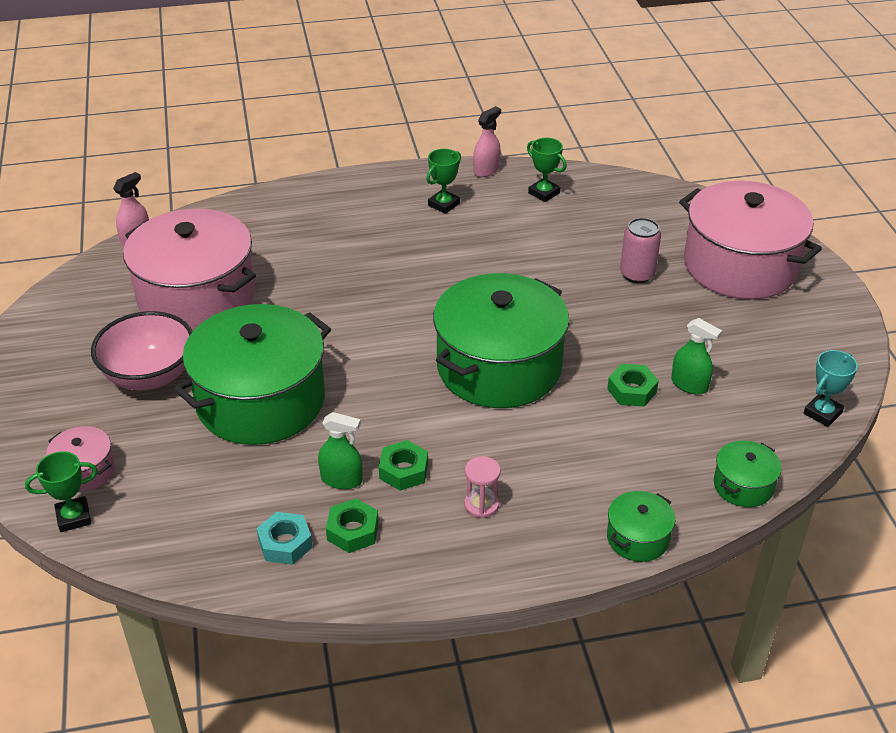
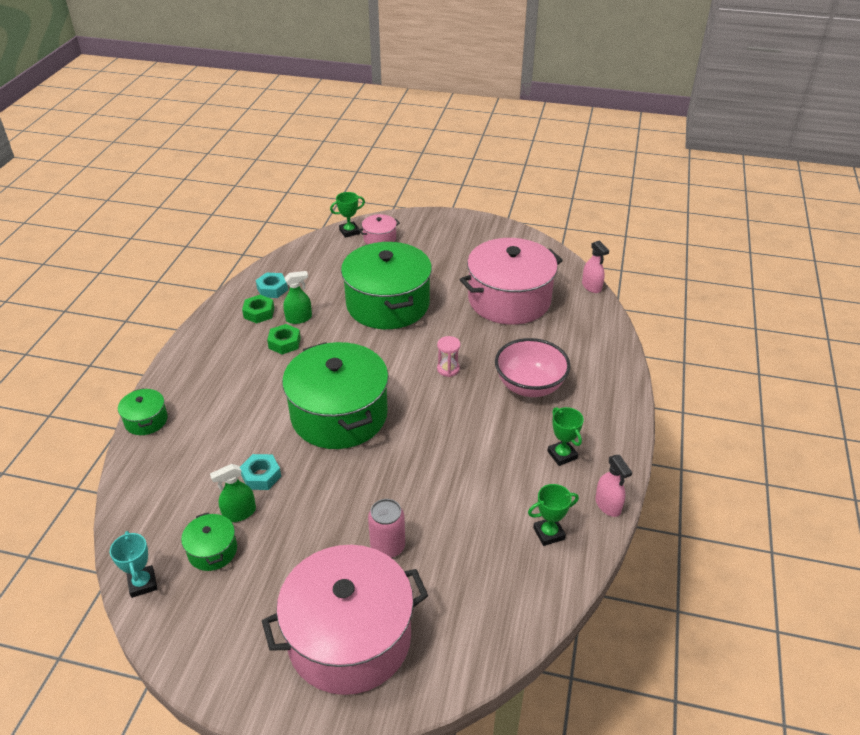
camera: 115 degrees right, 0 degrees up
green trophy [25,451,98,532] -> green trophy turned 60 degrees clockwise [330,192,365,238]
pink bowl [91,311,193,390] -> pink bowl moved to [495,338,571,397]
green spray bottle [318,412,363,489] -> green spray bottle turned 150 degrees counterclockwise [283,271,312,324]
pink hourglass [464,456,501,518] -> pink hourglass moved to [437,336,460,377]
green nut [607,364,659,407] -> turquoise nut [240,454,281,490]
green pot [714,440,782,507] -> green pot moved to [181,512,237,571]

